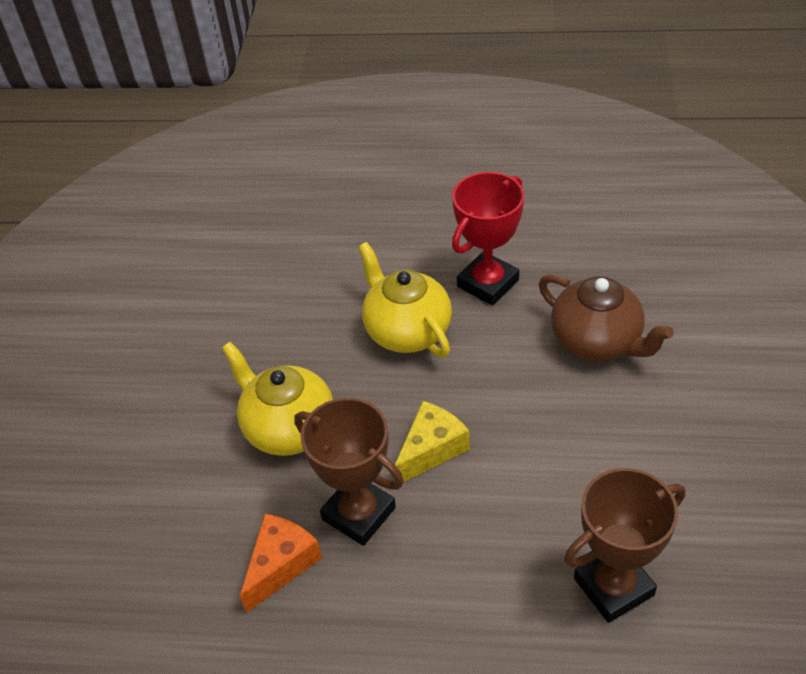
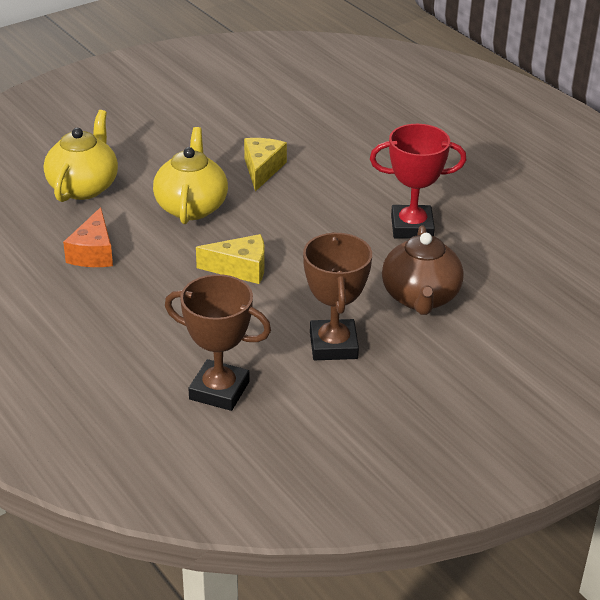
camera: 45 degrees right, 10 degrees down
orange cheese [240,514,322,613] -> orange cheese turned 105 degrees clockwise [63,207,113,267]
brown trophy [294,398,404,546] -> brown trophy moved to [303,232,372,360]
yellow teapot [358,242,452,358] -> yellow teapot moved to [44,110,118,202]
none -> yellow cheese [244,138,287,192]

